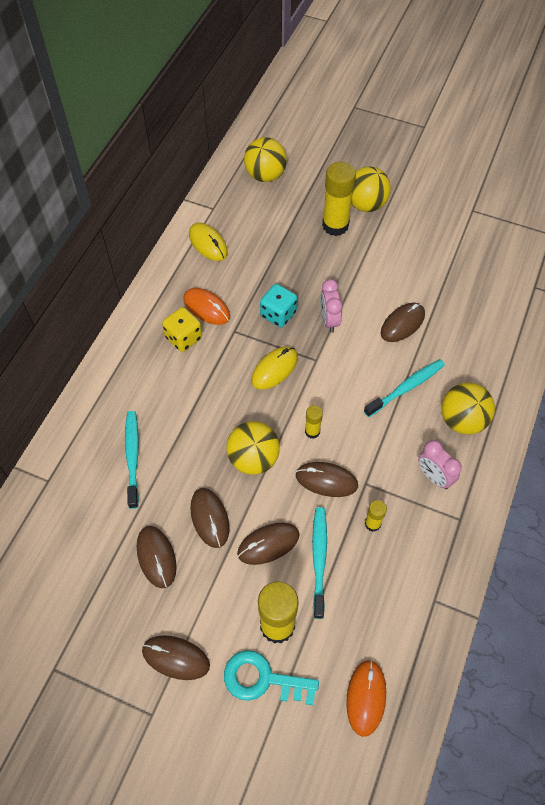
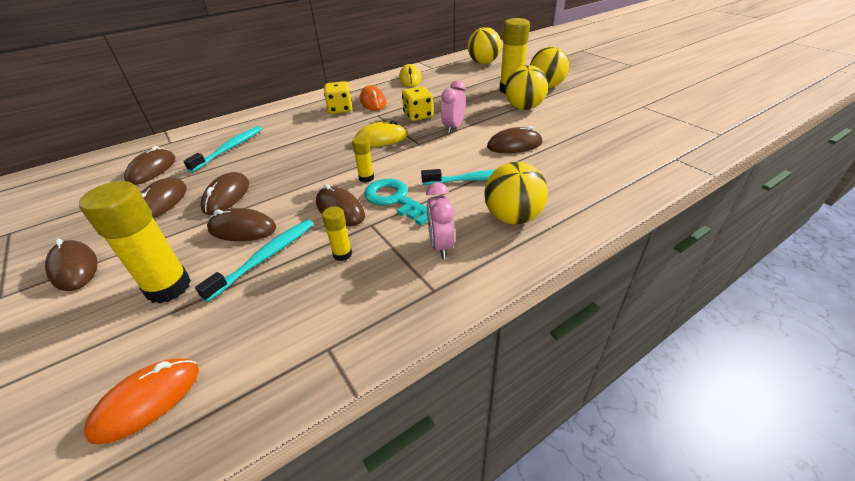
camera: 35 degrees right, 20 degrees down
turquoise key [224,650,319,705] -> turquoise key moved to [364,179,428,225]
yellow ball [226,421,280,475] -> yellow ball moved to [505,65,548,110]
turquoise dice [260,284,297,327] -> yellow dice [402,86,433,121]
none -> brown mouse [124,146,175,185]

